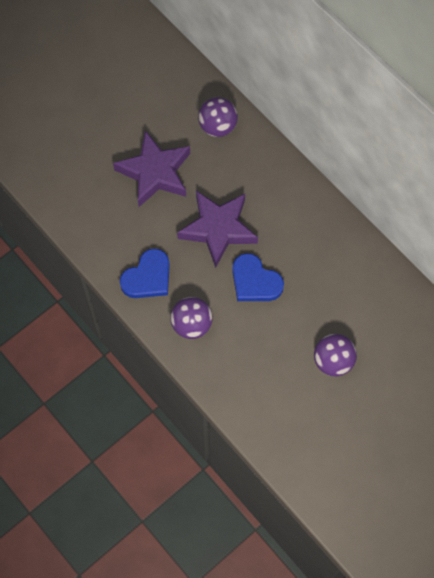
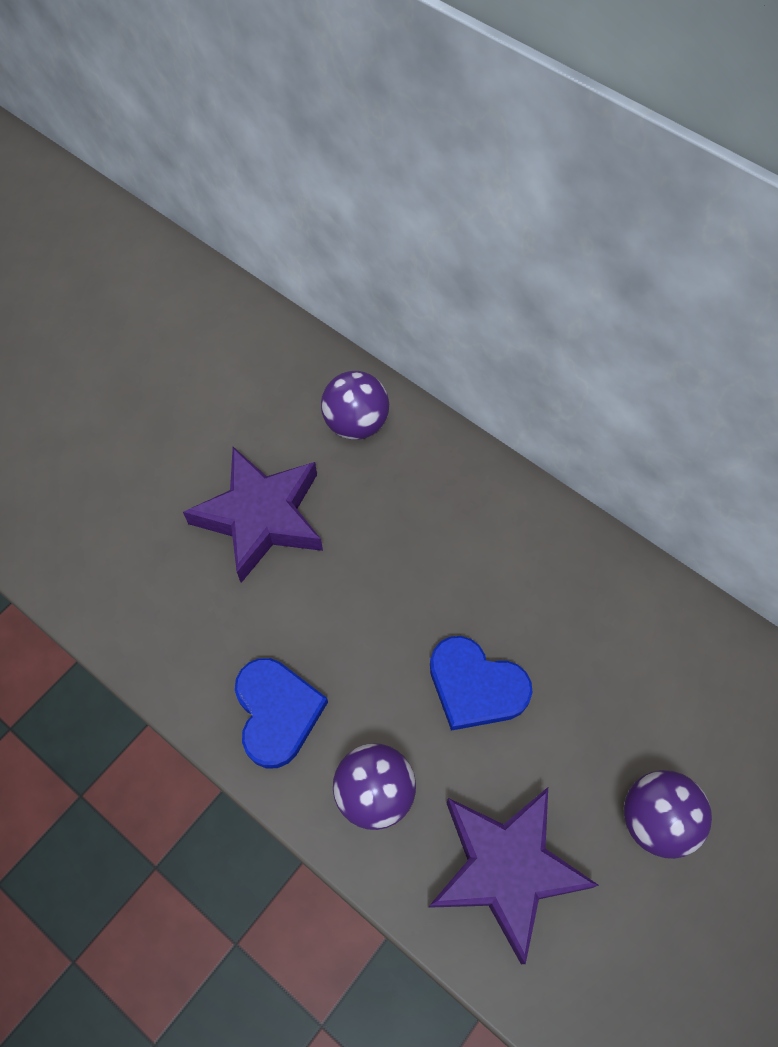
camera: 10 degrees left, 5 degrees down
blue heart [120,248,170,298] -> blue heart turned 45 degrees counterclockwise [235,658,328,769]
purple star [177,191,258,268] -> purple star moved to [428,787,599,964]

